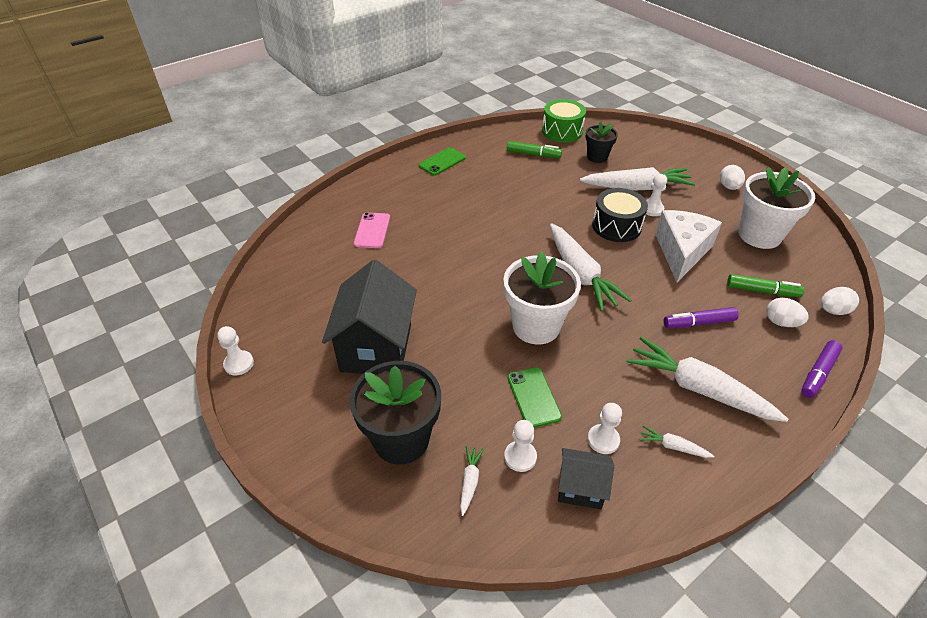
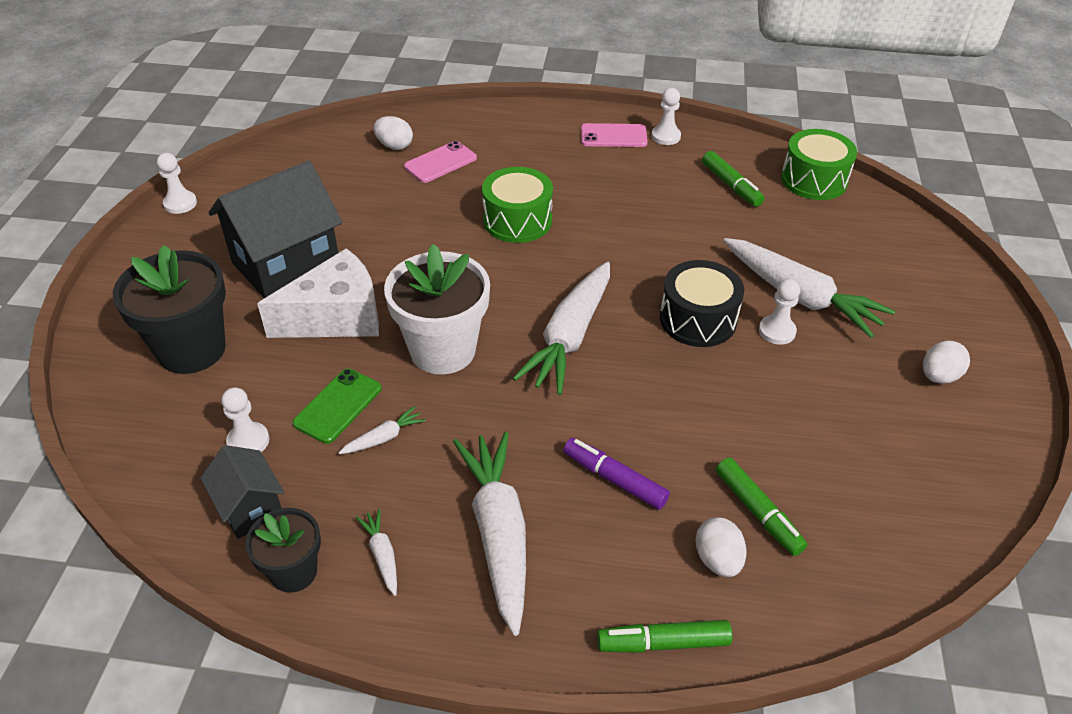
camera: 45 degrees right, 0 degrees up
green phone [419,148,466,176] -> pink phone [581,123,648,147]
white carrot [460,446,484,516] -> white carrot moved to [338,406,426,454]
black flower pot [585,121,618,163] -> black flower pot moved to [245,508,321,593]
white pawn [587,403,622,454] -> white pawn moved to [651,88,681,145]
white cheese [655,210,722,282] -> white cheese moved to [257,248,379,338]
white flower pot [739,167,815,249] -> none
purple marker [801,340,842,398] -> green marker [597,620,732,653]
white egg [821,287,859,315] -> white egg moved to [374,116,413,150]
none -> green drum [482,167,553,243]

